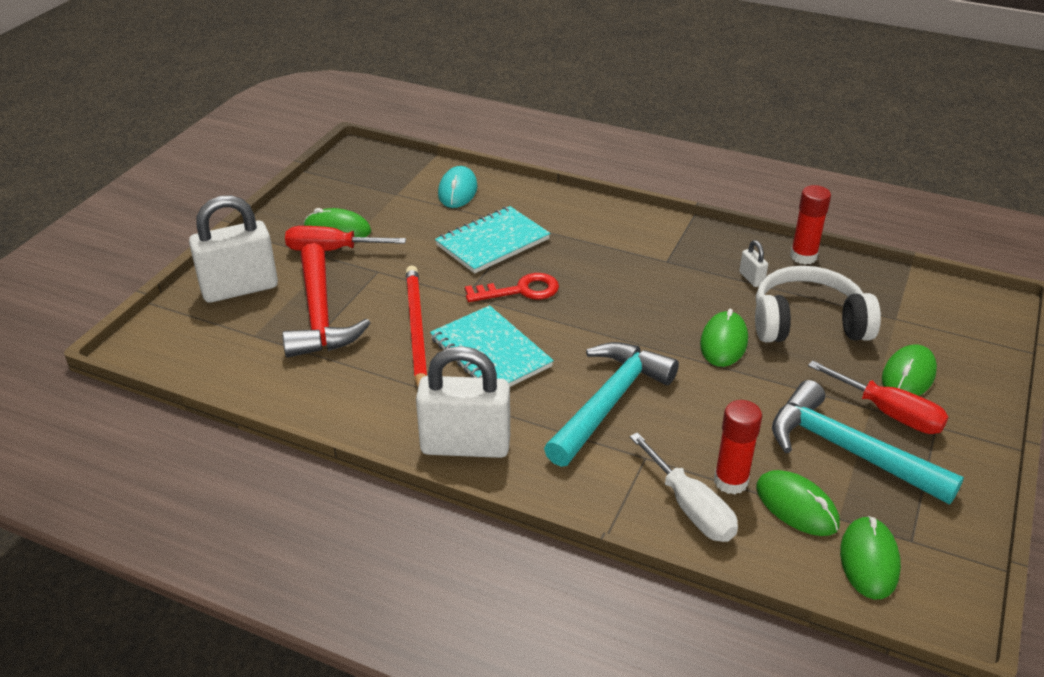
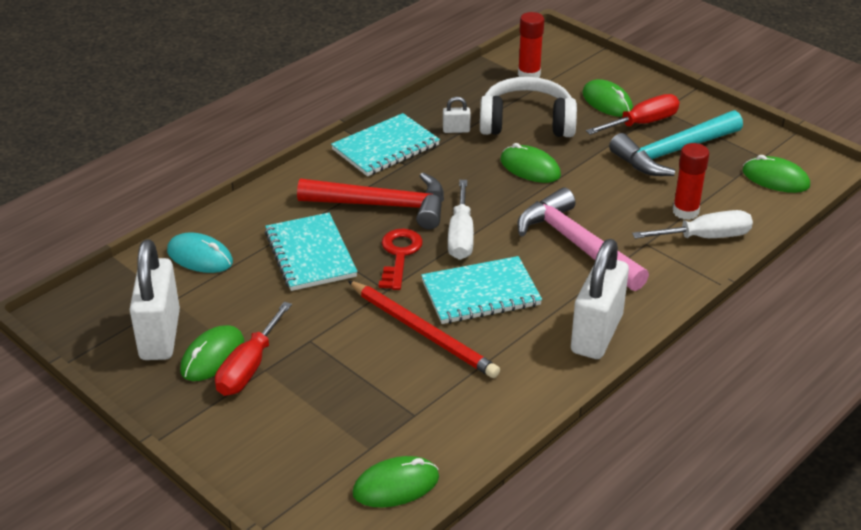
camera: 70 degrees left, 0 degrees up
white padlock [189,195,278,302] -> white padlock moved to [129,239,180,360]
red hammer [282,243,370,358] -> red hammer moved to [297,172,444,229]
red pencil [406,265,427,387] -> red pencil turned 150 degrees counterclockwise [348,280,500,378]
turquoise hammer [544,342,679,467] -> pink hammer [517,188,649,291]
white headphones [755,266,881,342] -> white headphones turned 75 degrees clockwise [480,77,577,137]
green mouse [756,470,840,536] -> green mouse moved to [352,456,439,507]
red glue stick [790,185,831,265] -> red glue stick moved to [518,12,544,78]
none -> turquoise notebook [331,113,440,176]
none -> white screwdriver [448,180,474,260]

